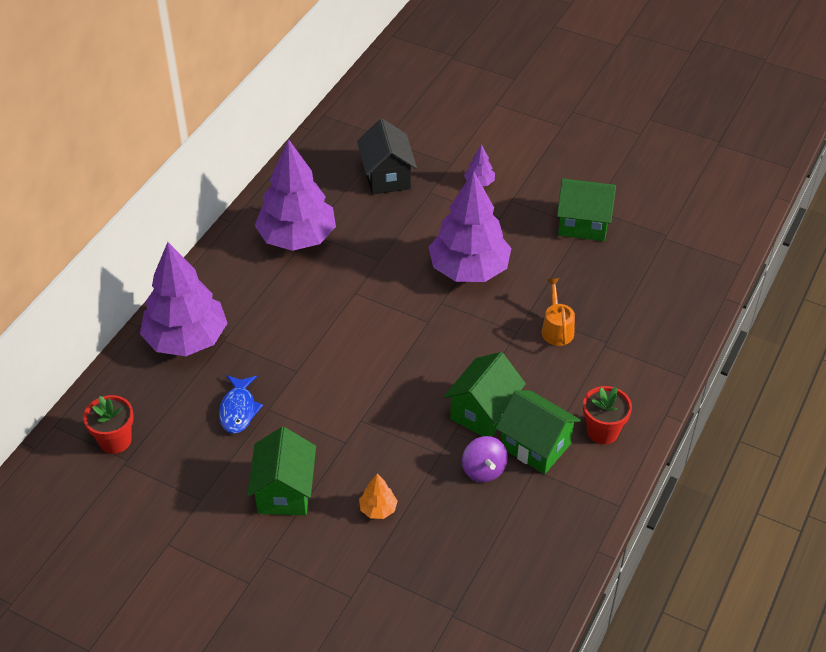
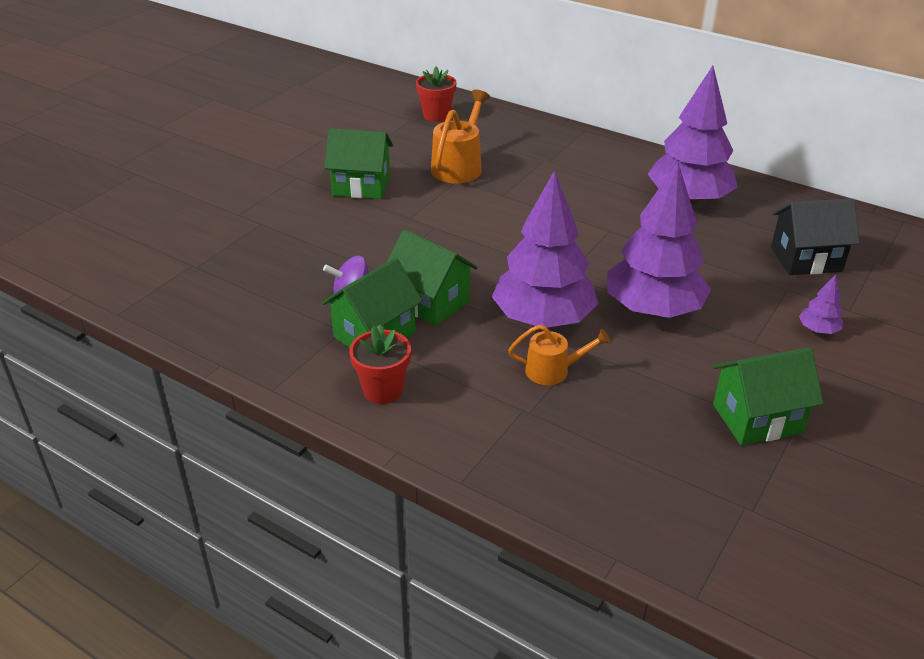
camera: 95 degrees right, 10 degrees down
purple tree [140,242,227,356] -> purple tree moved to [492,170,598,328]
blue fish [219,375,263,434] -> orange watering can [431,90,490,184]
orange tree [359,474,398,519] -> none
green house [557,179,616,241] -> green house turned 60 degrees clockwise [713,348,824,445]

